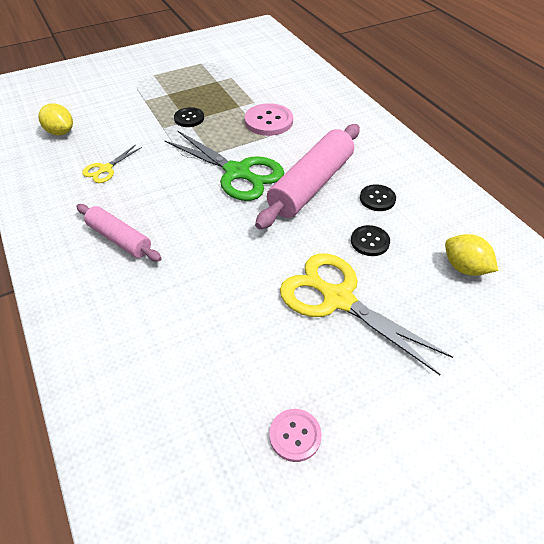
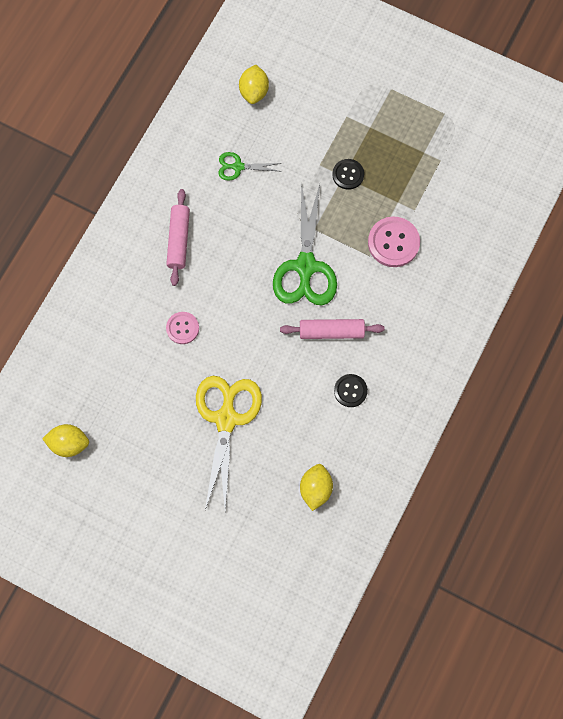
camera: 55 degrees right, 25 degrees up
yellow scissors [82,144,142,183] -> green scissors [218,152,281,181]
pink rolling pin [255,124,360,229] -> pink rolling pin [280,319,385,339], size x0.59
pink button [269,409,322,462] -> pink button moved to [166,312,199,344]
black button [351,225,390,256] -> none
none -> yellow lemon [42,424,89,457]

